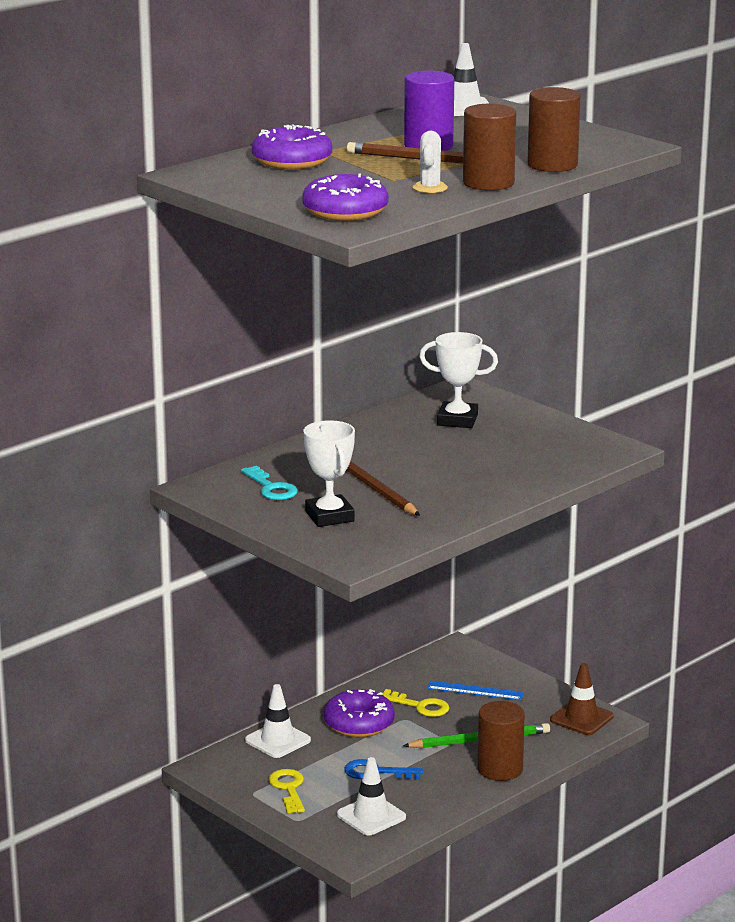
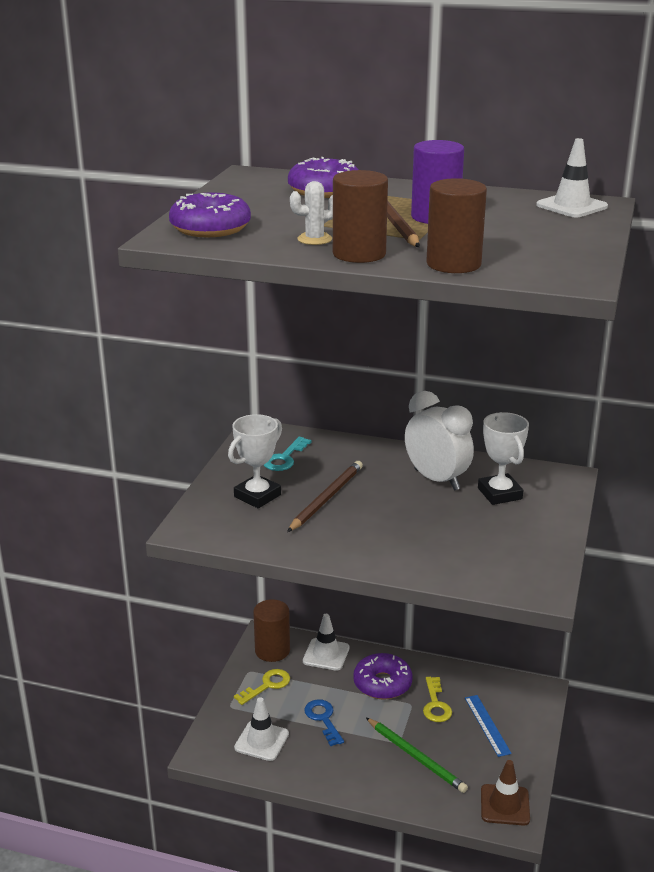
camera: 60 degrees right, 5 degrees up
brown cylinder [477,701,525,781] -> brown cylinder moved to [253,599,290,662]
none -> white clock [405,391,474,490]

